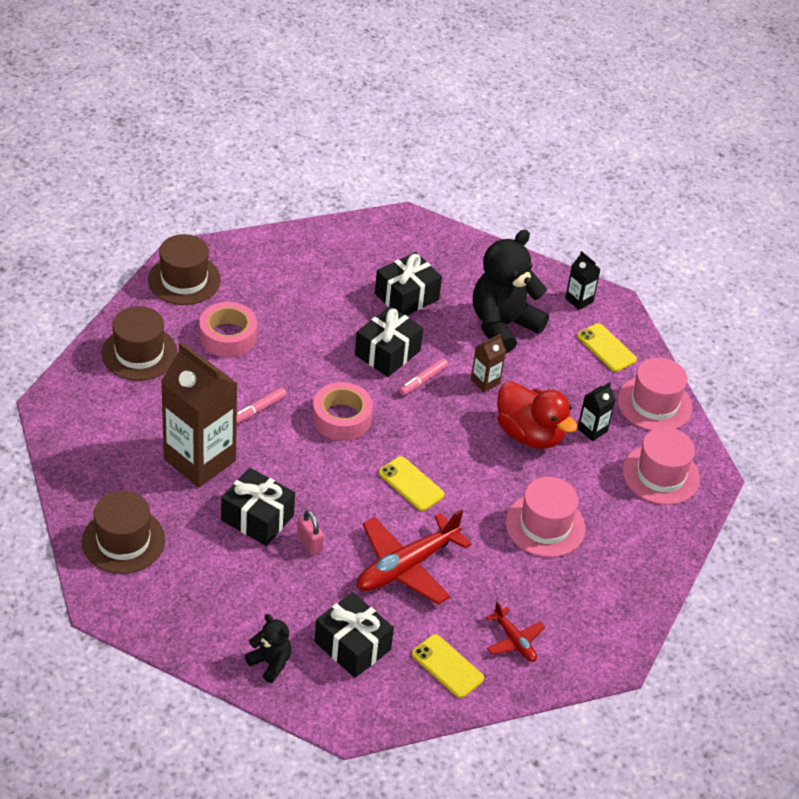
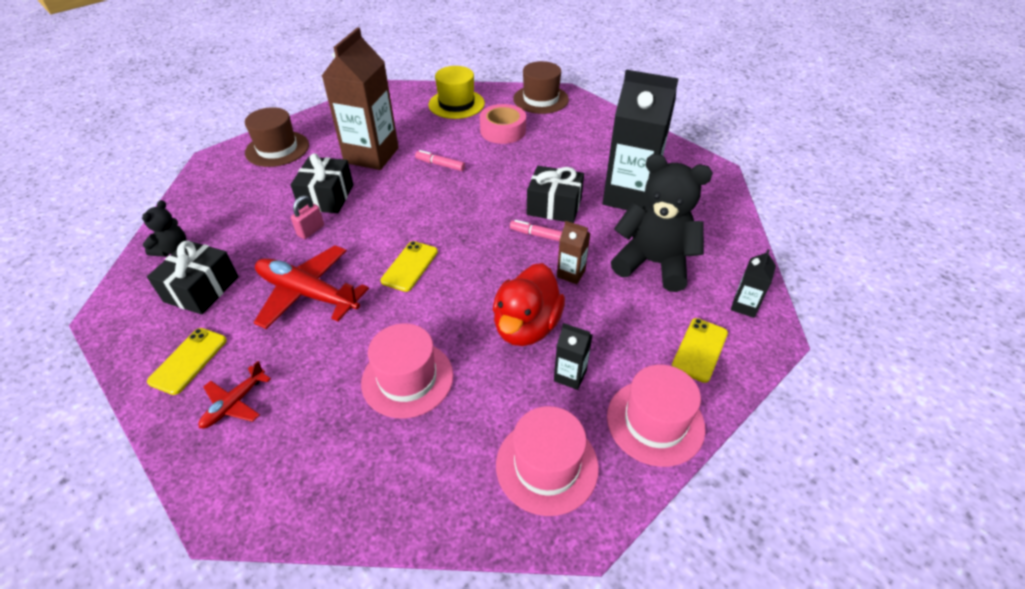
camera: 70 degrees right, 0 degrees up
brown hat [101,306,177,381] -> yellow hat [429,66,485,119]
pink tape [312,382,373,441] -> none
black gift [375,252,442,316] -> black carton [603,70,679,210]

